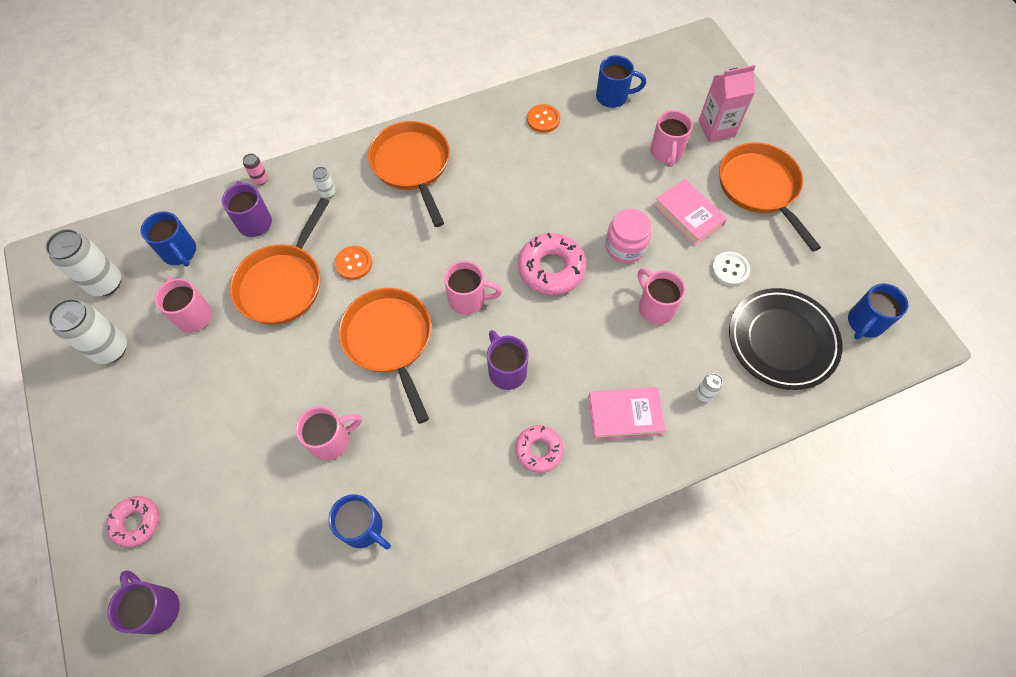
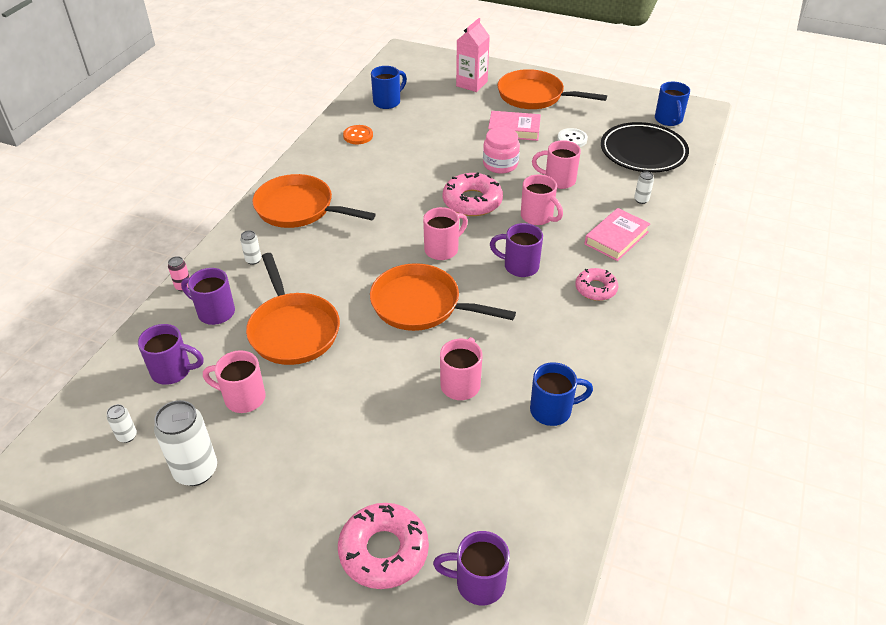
camera: 45 degrees left, 20 degrees down
white can [45,229,121,296] -> white can [107,404,137,443], size x0.47
pink donut [106,496,160,548] -> pink donut [338,503,429,589], size x1.60
blue mug [140,211,196,267] -> purple mug [138,324,204,385]
orange button [334,246,372,280] -> none
pink mug [650,110,693,167] -> pink mug moved to [521,174,563,225]

